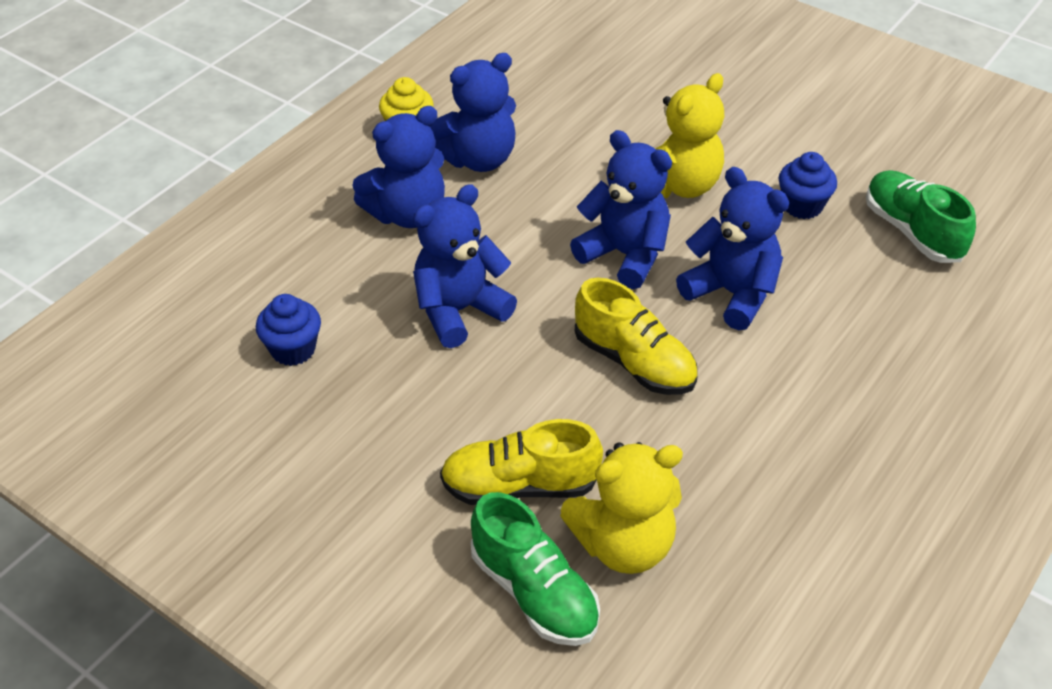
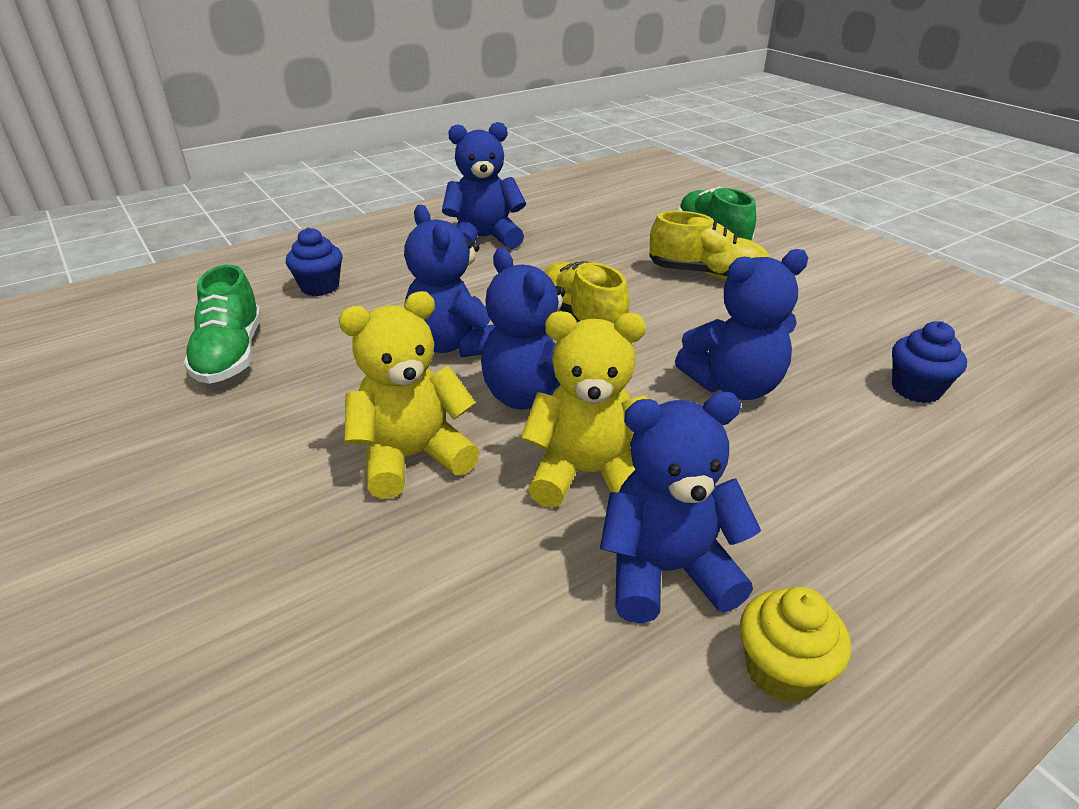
camera: 160 degrees left, 10 degrees down
blue teddy bear [352,106,445,228] -> blue teddy bear moved to [442,122,526,249]
yellow teddy bear [560,442,683,574] -> yellow teddy bear moved to [521,311,648,508]
blue cupcake [778,152,837,219] -> blue cupcake moved to [286,227,343,296]

